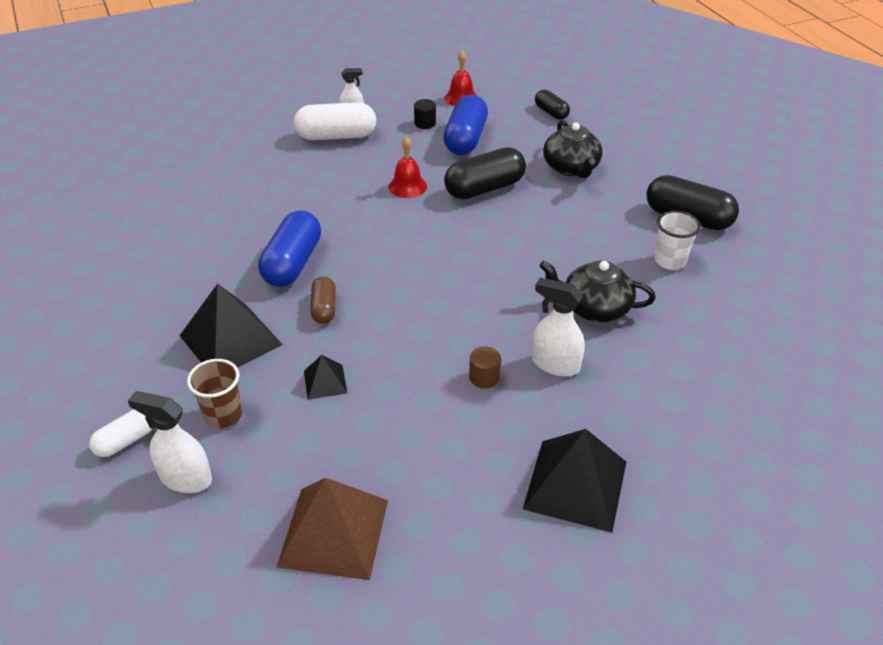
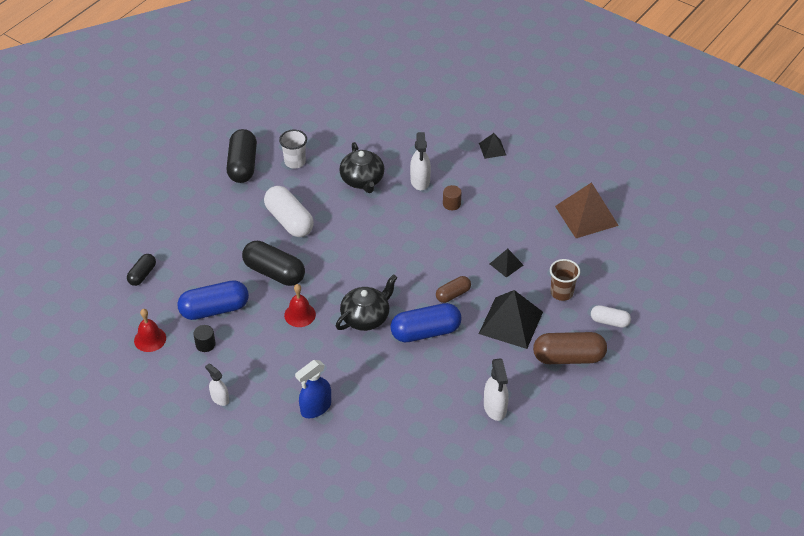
camera: 120 degrees left, 5 degrees up
white spray bottle [128,391,212,493] -> white spray bottle moved to [484,358,509,421]
white capsule [294,102,376,140] -> white capsule moved to [264,186,314,237]
black pyramid [523,429,626,532] -> black pyramid [479,133,506,159], size x0.50
black teapot [543,120,602,178] -> black teapot moved to [336,274,398,331]
none -> blue spray bottle [295,360,331,419]
none -> brown capsule [533,332,607,364]

